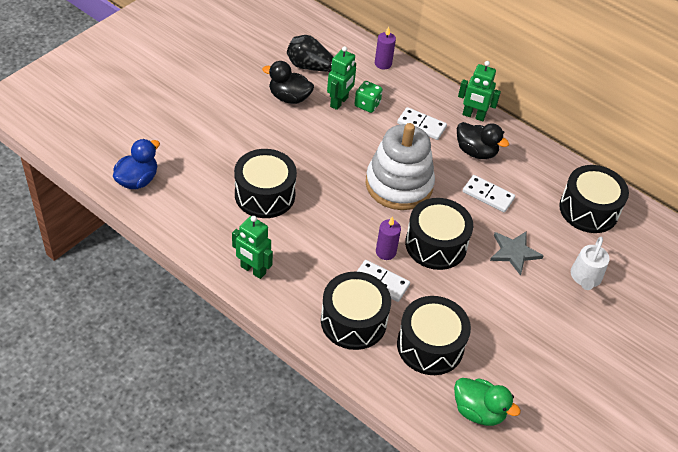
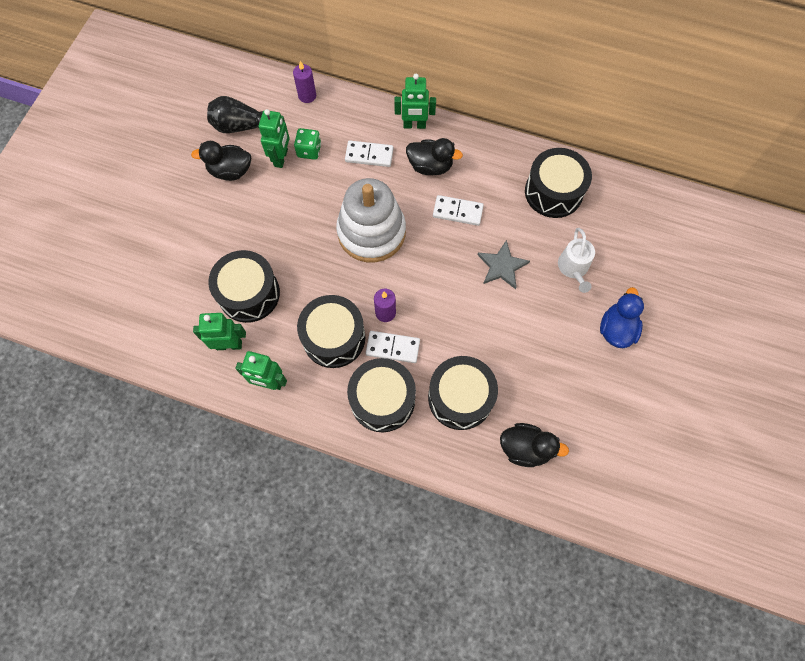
camera: 15 degrees left, 20 degrees up
blue duck [113,139,160,189] -> blue duck moved to [600,287,644,348]
black drum [405,198,473,270] -> black drum moved to [297,295,365,368]
green duck [454,378,521,426] -> black duck [500,423,569,467]
none -> green robot [193,313,246,350]

